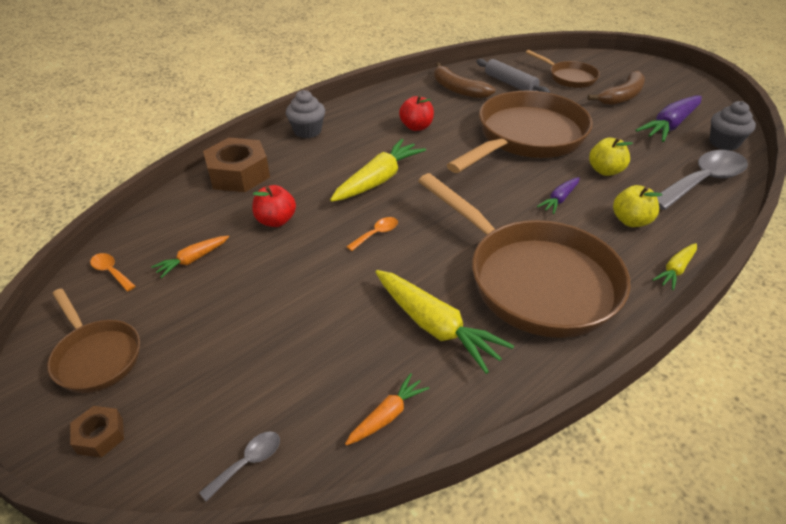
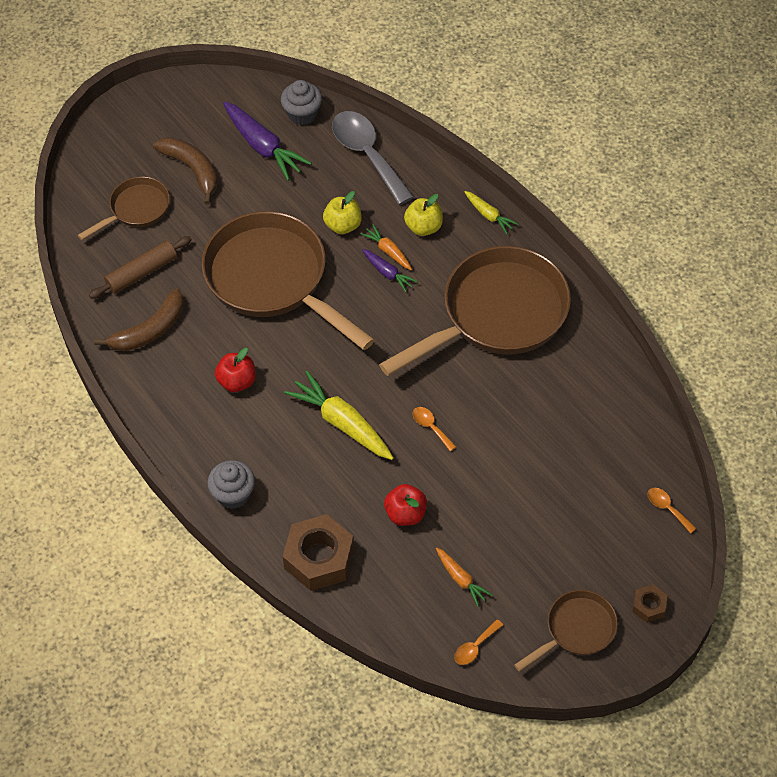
camera: 85 degrees left, 15 degrees up
grey spoon [199,431,280,502] -> orange spoon [647,488,697,534]
orange carrot [345,373,429,446] -> orange carrot moved to [360,224,412,270]
yellow carrot [375,270,514,374] -> none
grey rolling pin [476,59,550,93] -> brown rolling pin [89,236,192,299]

